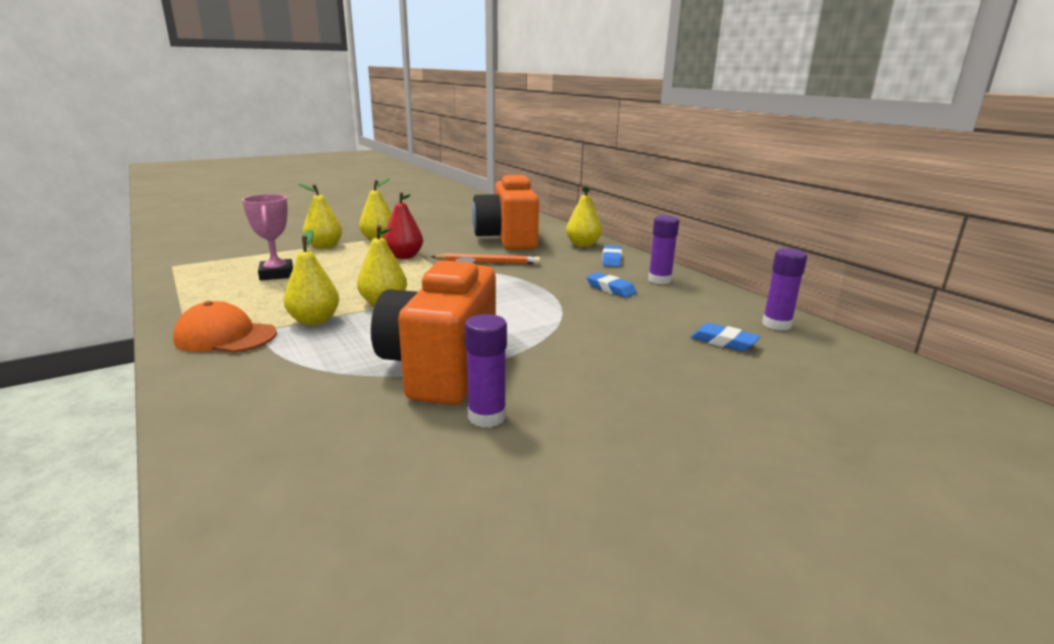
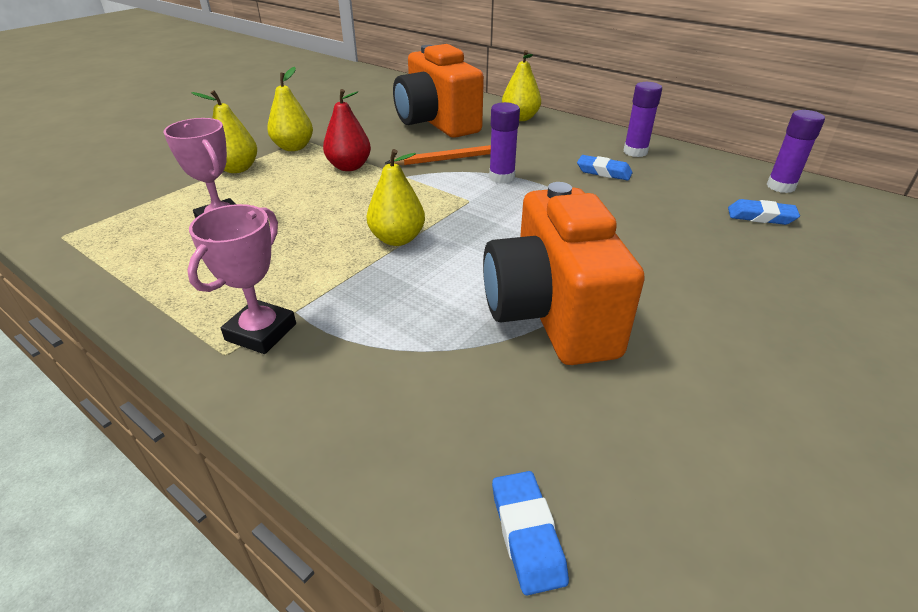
camera: 20 degrees left, 15 degrees up
orange cap [173,301,277,353] -> pink trophy [187,204,296,354]
yellow pear [284,229,339,325] -> none
purple glue stick [465,314,507,428] -> purple glue stick moved to [489,102,520,184]
blue eraser [602,245,622,267] -> blue eraser moved to [492,471,569,595]

